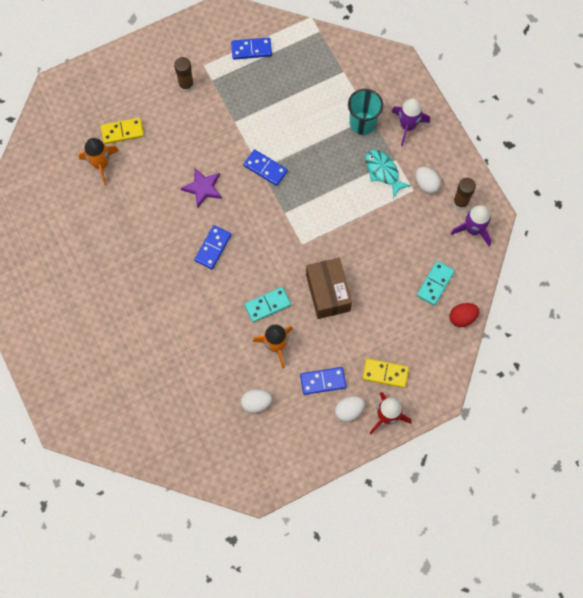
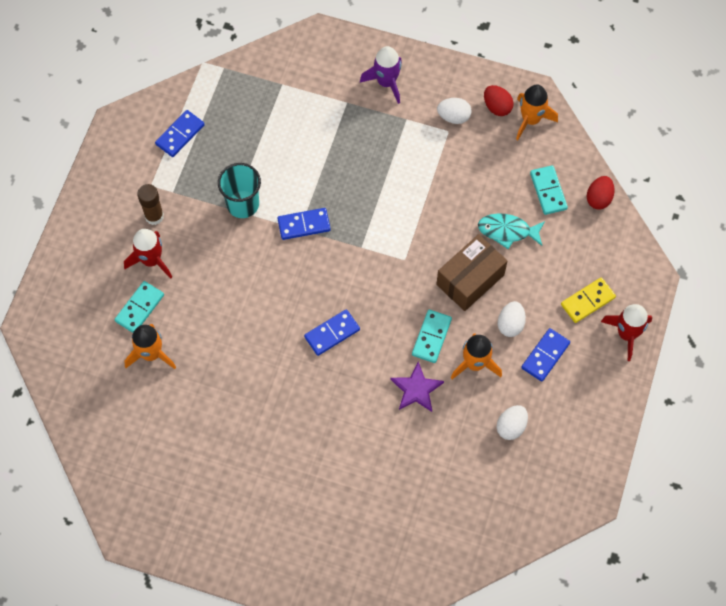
camera: 45 degrees left, 5 degrees down
yellow domino [101,118,144,144] -> turquoise domino [114,281,164,333]
purple star [180,168,222,208] -> purple star moved to [390,362,444,412]
blue domino [194,225,231,269] -> blue domino turned 75 degrees clockwise [304,309,360,356]
brown box [306,258,352,319] -> brown box turned 75 degrees counterclockwise [436,234,507,311]
white egg [335,396,365,422] -> white egg moved to [498,301,526,337]
turquoise cup [348,89,383,135] -> turquoise cup moved to [218,163,261,218]
turquoise fish [365,150,411,198] -> turquoise fish moved to [478,213,545,249]
purple rocket [450,205,491,247] -> orange rocket [516,84,558,140]
brown glue stick [453,178,476,210] -> red egg [484,85,514,116]
none -> red rocket [124,229,172,279]

